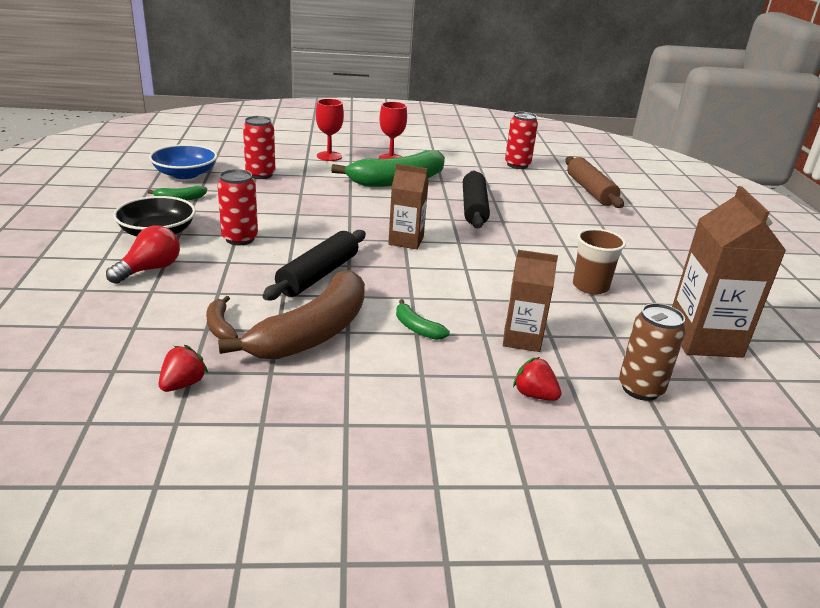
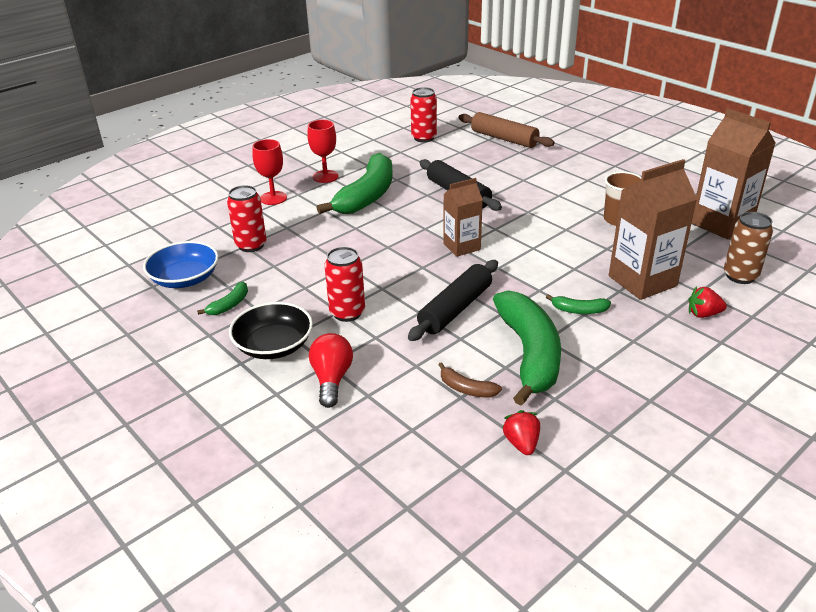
camera: 35 degrees left, 5 degrees up
brown banana [218,270,365,360] -> green banana [493,290,561,406]
black rolling pin [262,230,366,301] -> black rolling pin turned 45 degrees clockwise [408,260,498,341]
brown carton [503,250,558,352] -> brown carton [609,159,697,300], size x1.61

